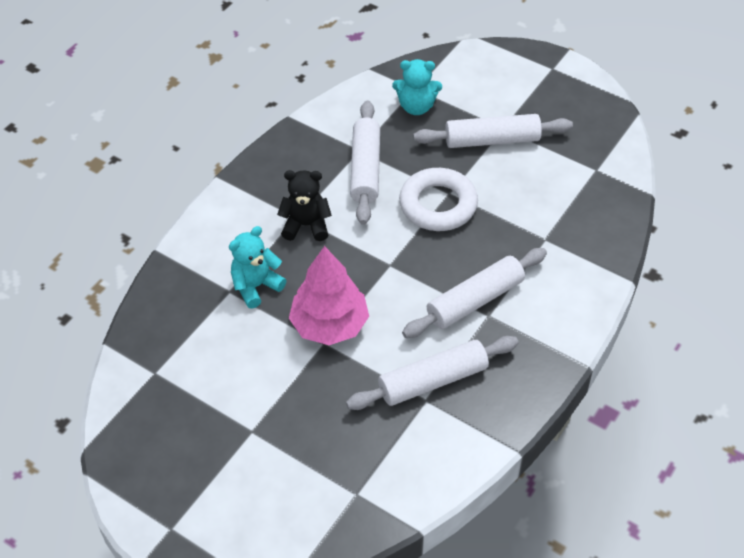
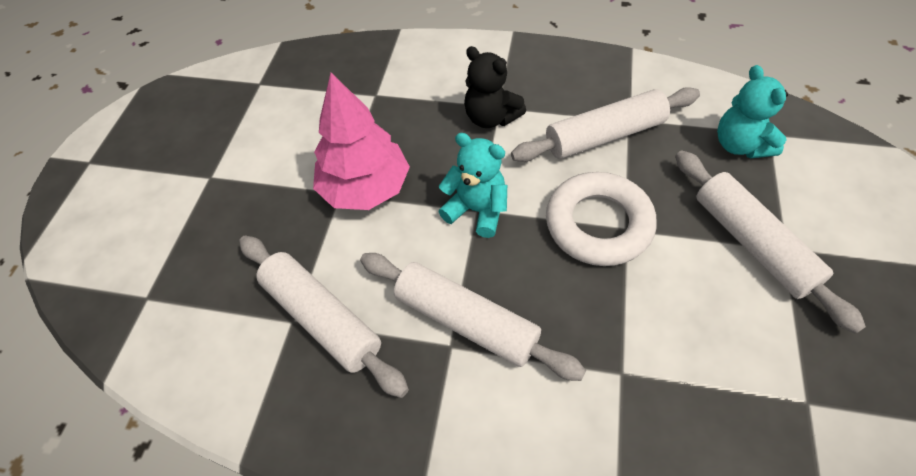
camera: 70 degrees right, 5 degrees up
turquoise teddy bear [229,226,287,309] -> turquoise teddy bear moved to [438,133,507,238]
black teddy bear [277,170,332,241] -> black teddy bear turned 150 degrees clockwise [464,46,526,128]

